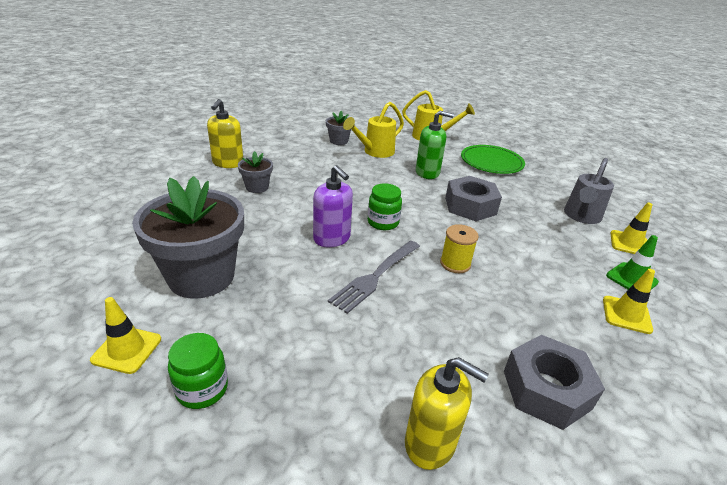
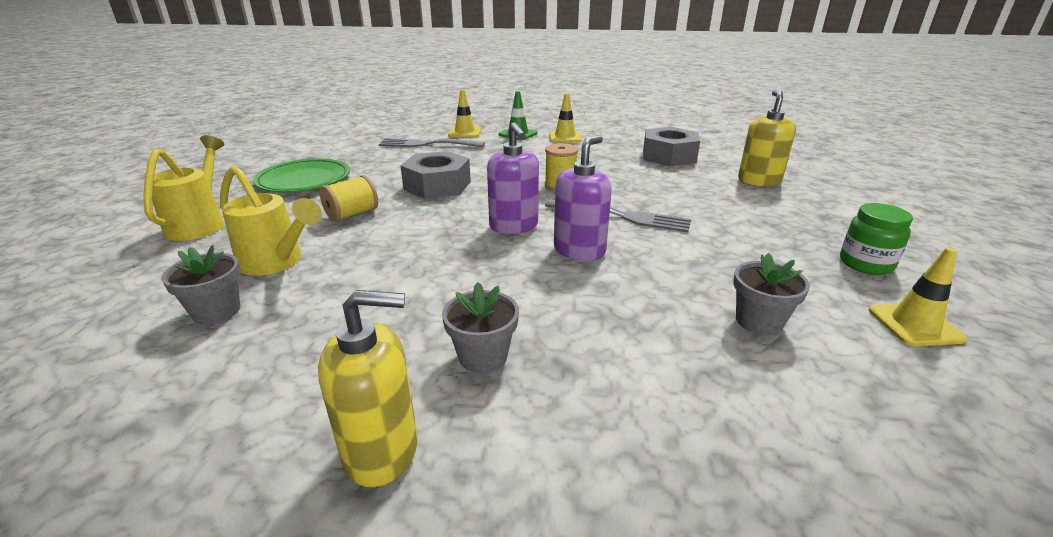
camera: 105 degrees left, 5 degrees down
grey flower pot [132,176,244,299] -> grey flower pot [733,253,810,335], size x0.46
green jar [368,183,402,230] -> purple soap dispenser [487,122,539,234]
green soap dispenser [416,111,454,179] -> yellow spool [320,175,378,222]
grey watering can [564,158,614,224] -> grey fork [379,138,485,147]

